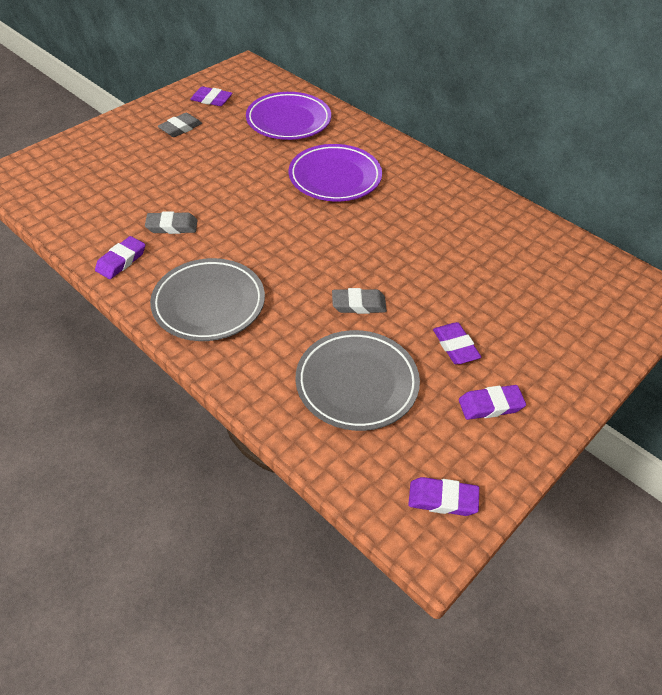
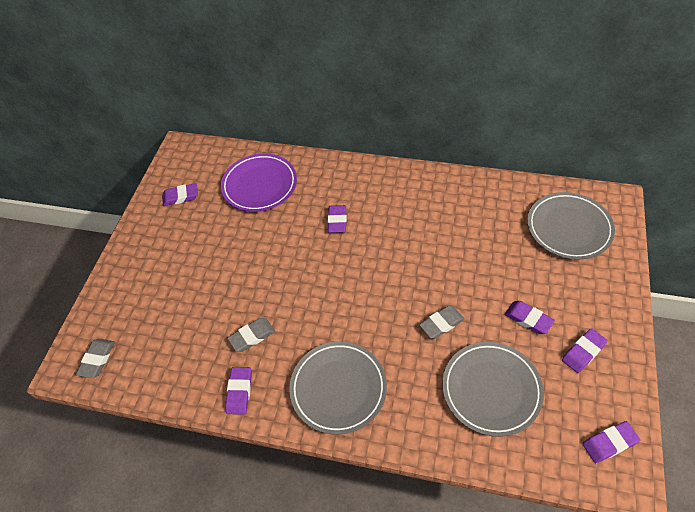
camera: 25 degrees left, 5 degrees up
grey eraser [158,113,202,137] -> grey eraser moved to [76,339,115,378]
purple plate [289,144,382,201] -> purple eraser [328,205,347,233]
none -> grey plate [527,192,615,260]

